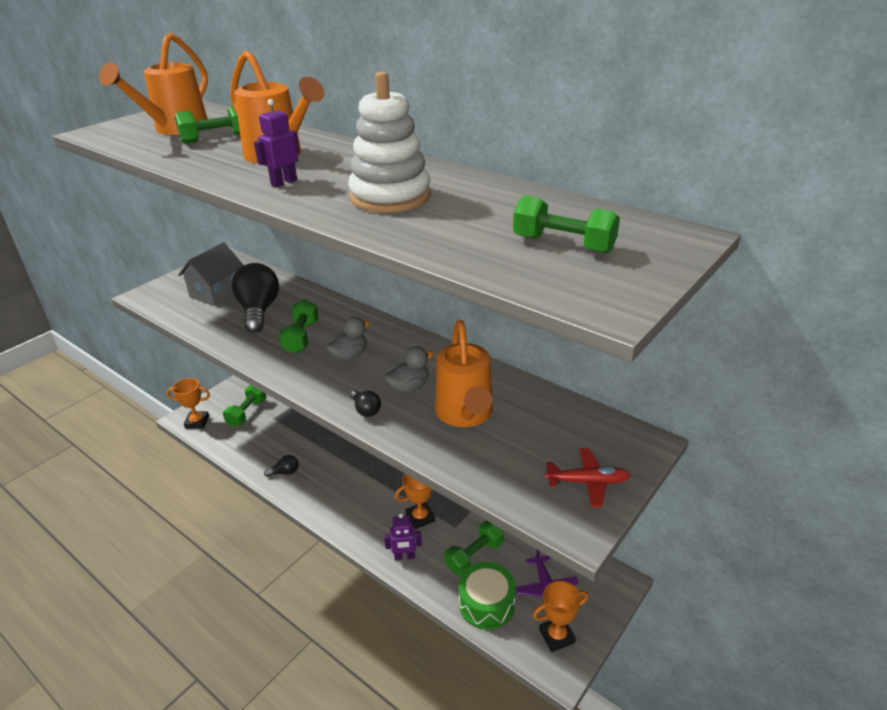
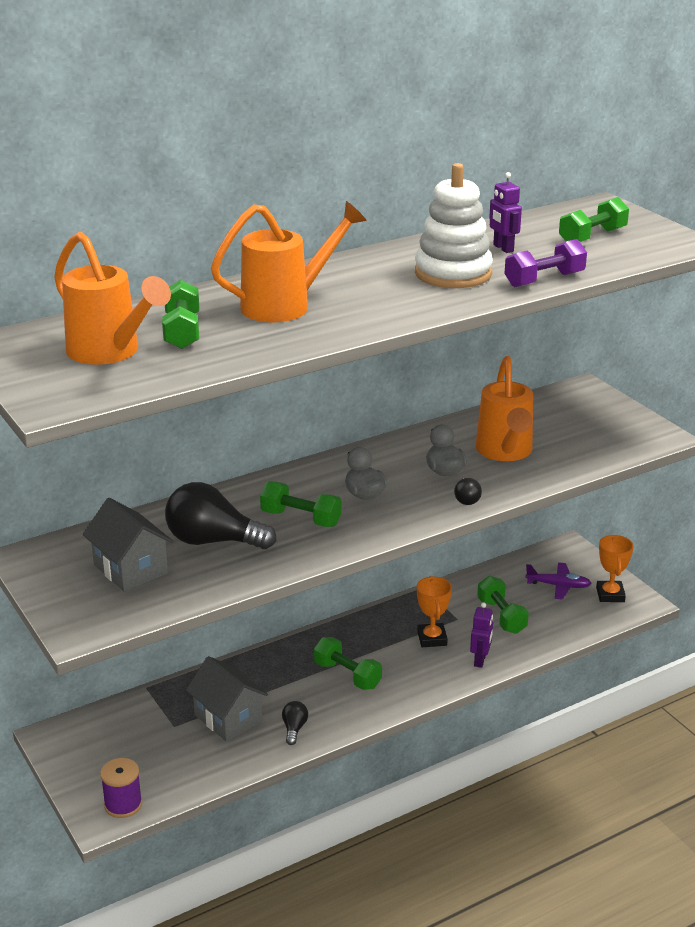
camera: 70 degrees left, 5 degrees down
orange trophy [167,378,210,429] -> purple spool [100,758,142,818]
green dumbbell [223,385,267,427] -> green dumbbell moved to [314,637,382,690]
purple robot [254,99,300,188] -> purple robot moved to [489,172,522,253]
black light bulb [350,390,381,417] -> black light bulb turned 105 degrees clockwise [454,477,482,505]
orange watering can [435,320,493,427] -> orange watering can turned 75 degrees clockwise [476,356,533,461]
green drum [458,562,516,630] -> none
red plane [545,448,630,508] -> none
none -> grey house [186,656,268,742]
none -> purple dumbbell [505,239,587,287]

